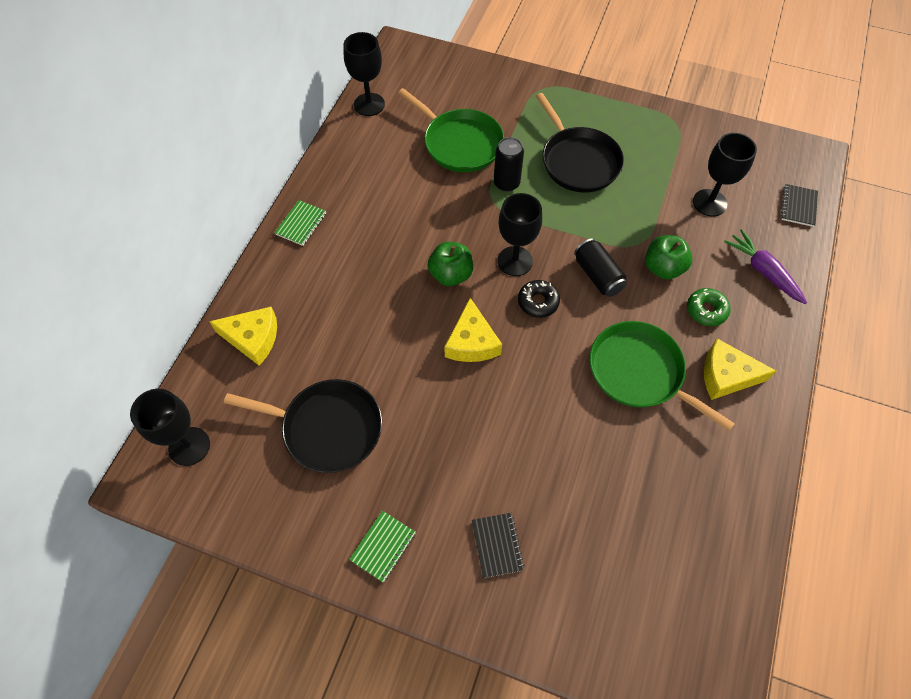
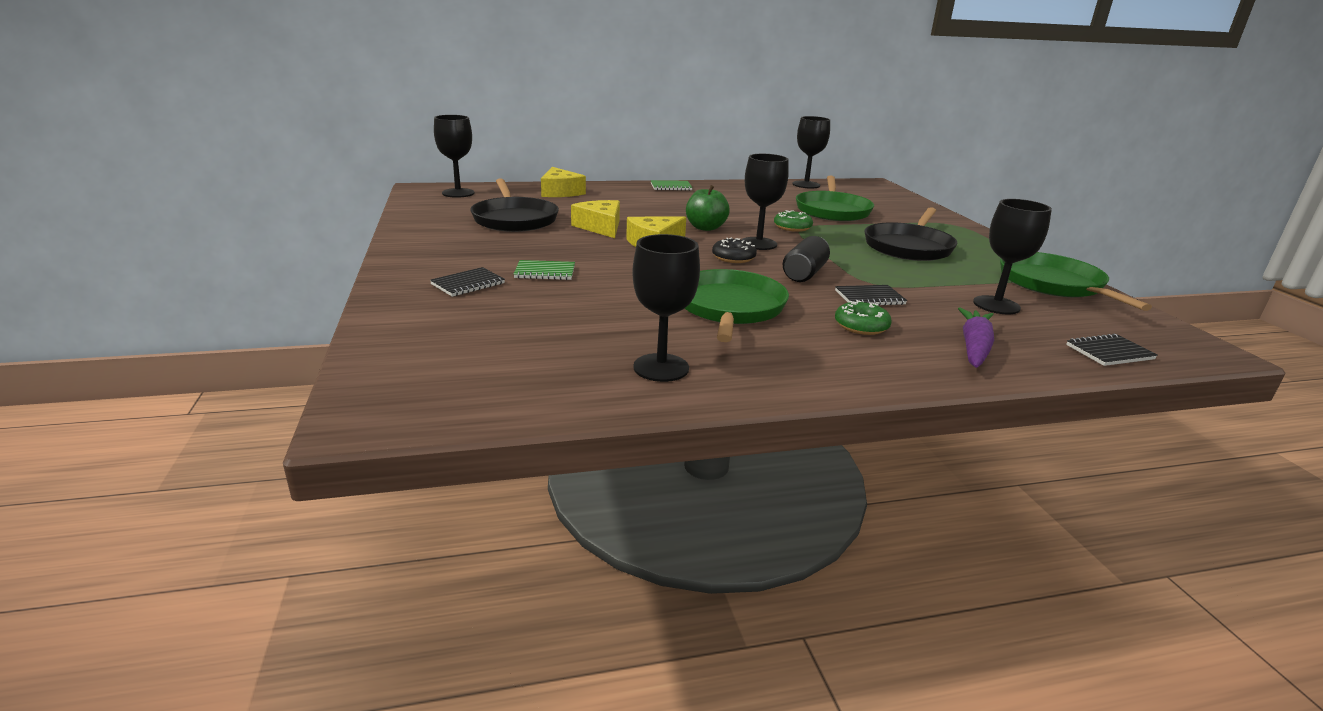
camera: 55 degrees right, 35 degrees down
green notebook [349,511,416,583] -> green notebook moved to [513,260,575,280]
black can [494,137,524,192] -> none
green apple [645,235,693,280] -> black notebook [835,285,907,306]
yellow cheese [704,339,776,400] -> yellow cheese moved to [571,200,620,238]
none -> black goblet [632,234,700,382]
none -> green donut [774,210,813,232]
none -> green pan [1000,252,1152,311]

